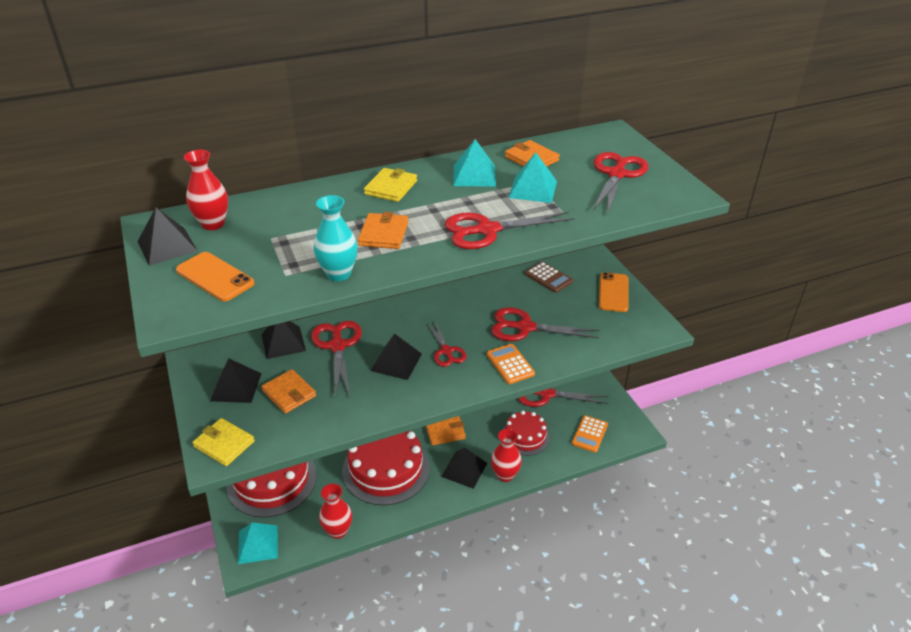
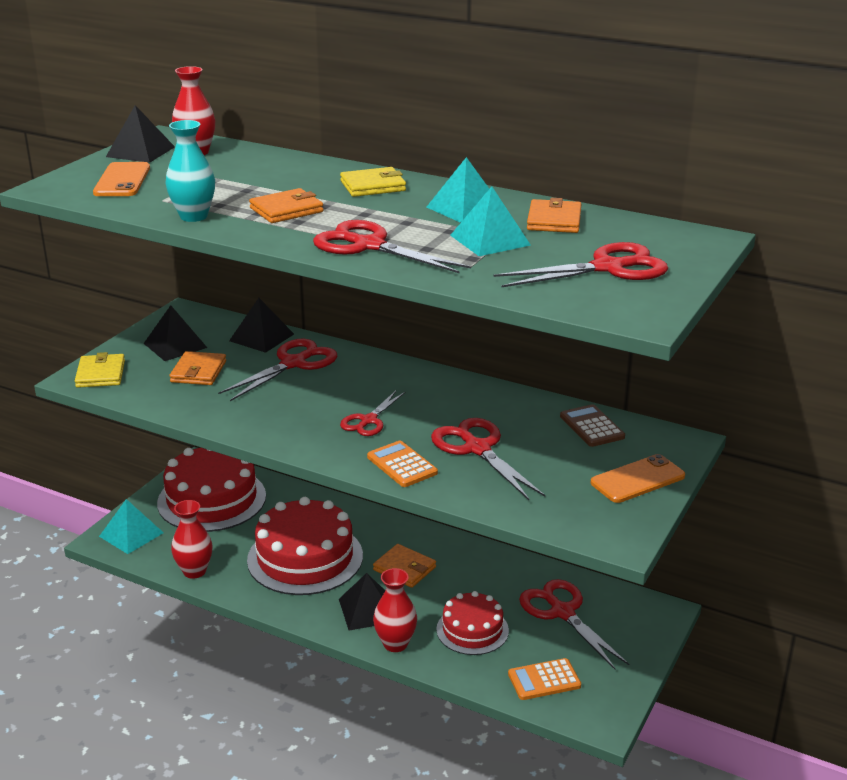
camera: 50 degrees right, 10 degrees down
black pyramid [370,333,422,380] -> none
orange calculator [487,344,535,384] -> orange calculator turned 60 degrees counterclockwise [367,441,438,487]
brown calculator [525,262,573,293] -> brown calculator turned 150 degrees clockwise [560,404,625,447]

